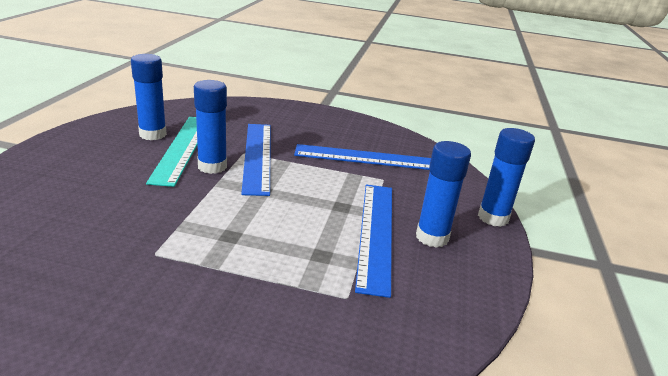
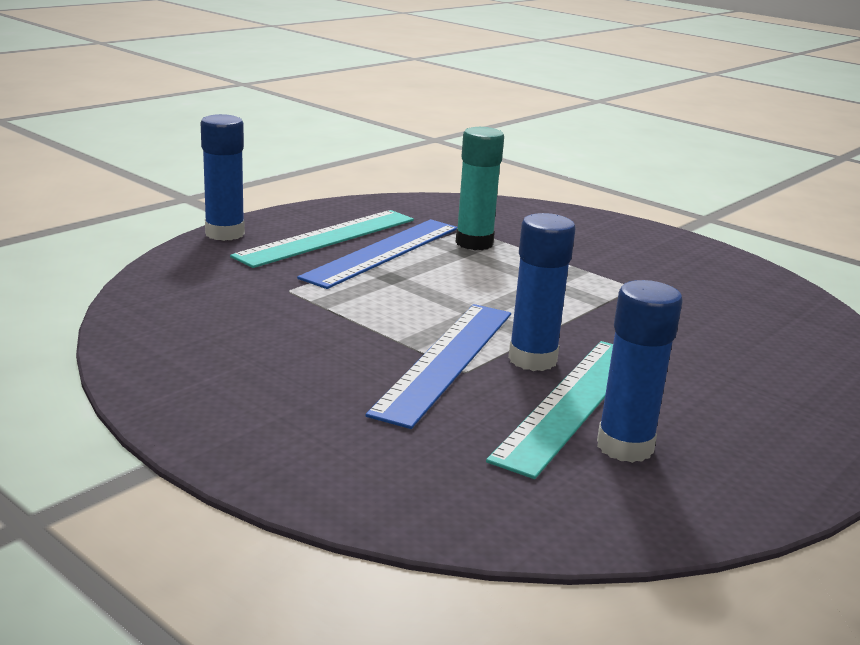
camera: 150 degrees left, 5 degrees down
blue ruler [294,144,431,170] -> none
blue glue stick [416,141,471,248] -> turquoise ruler [230,210,414,268]
none -> turquoise glue stick [456,127,504,250]

